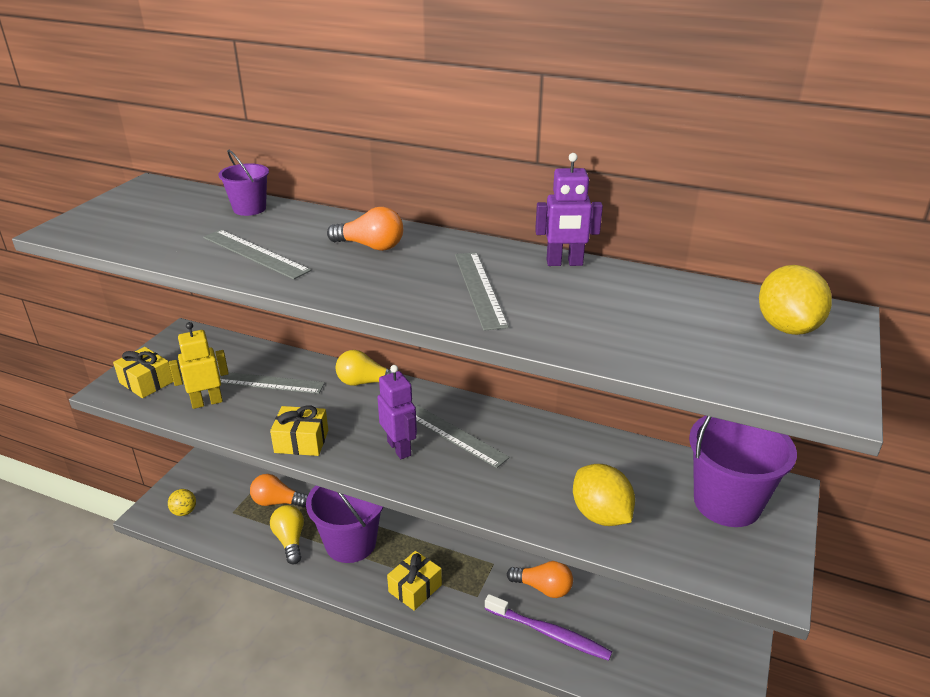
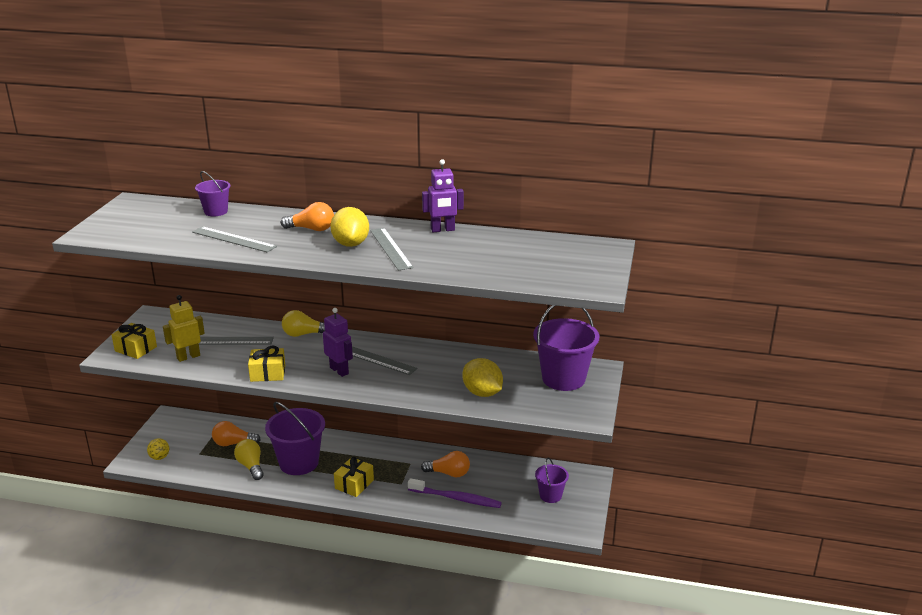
camera: 10 degrees left, 5 degrees down
yellow lemon [759,265,832,335] -> yellow lemon moved to [330,207,369,247]
none -> purple bucket [535,458,569,503]

